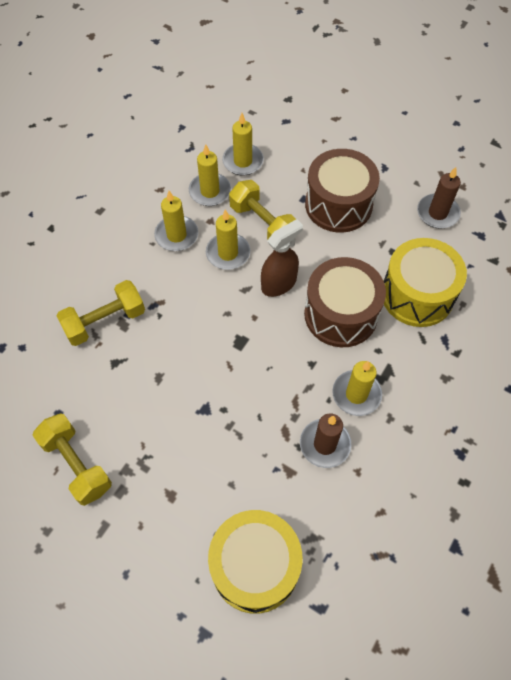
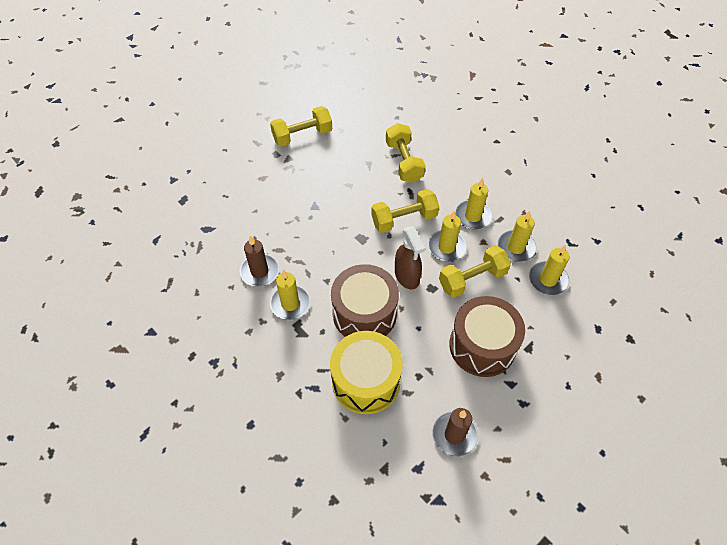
camera: 105 degrees right, 5 degrees down
yellow drum [208,510,303,614] -> none
none -> yellow dumbbell [371,189,439,233]

